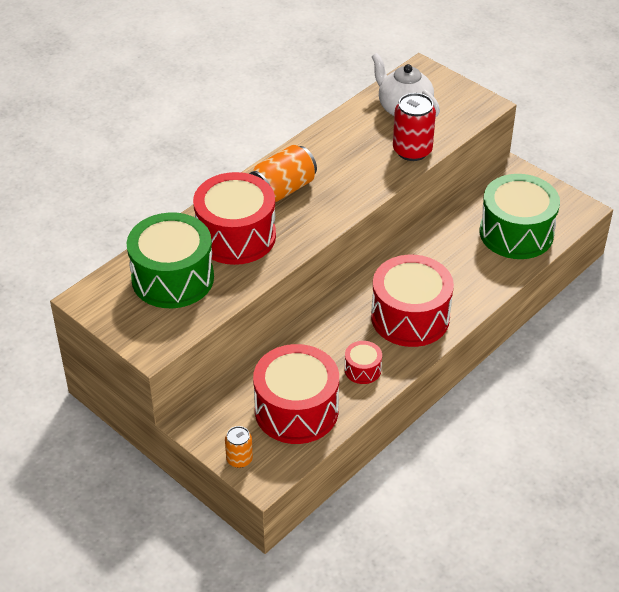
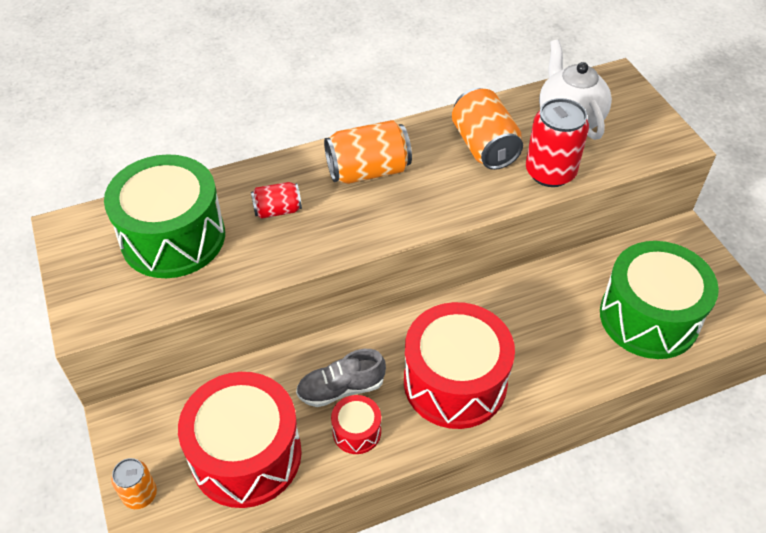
camera: 25 degrees right, 5 degrees up
red drum [193,172,276,265] -> red can [251,182,302,219]
none -> grey shoe [296,349,386,407]
none -> orange can [452,88,523,170]

